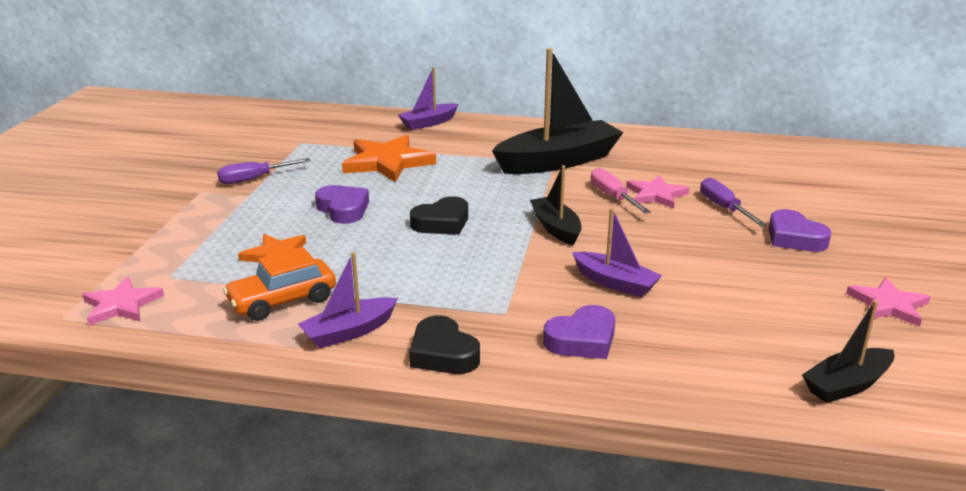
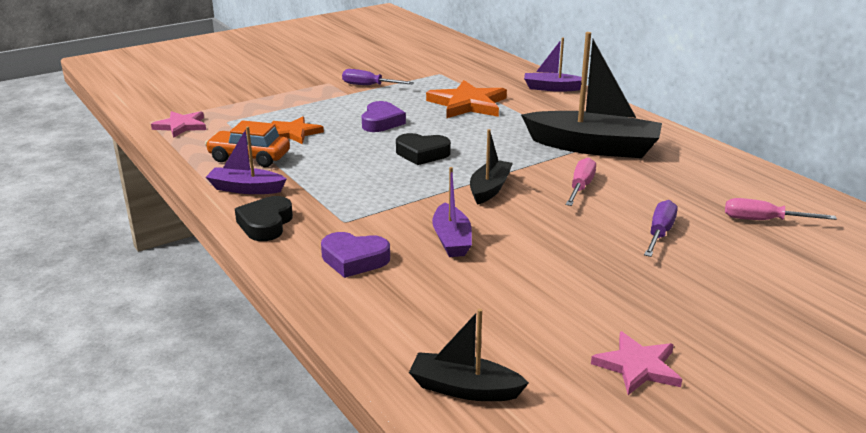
camera: 45 degrees right, 0 degrees up
pink star [626,175,689,209] -> none
purple heart [768,209,831,252] -> none
none -> pink screwdriver [725,198,837,220]

